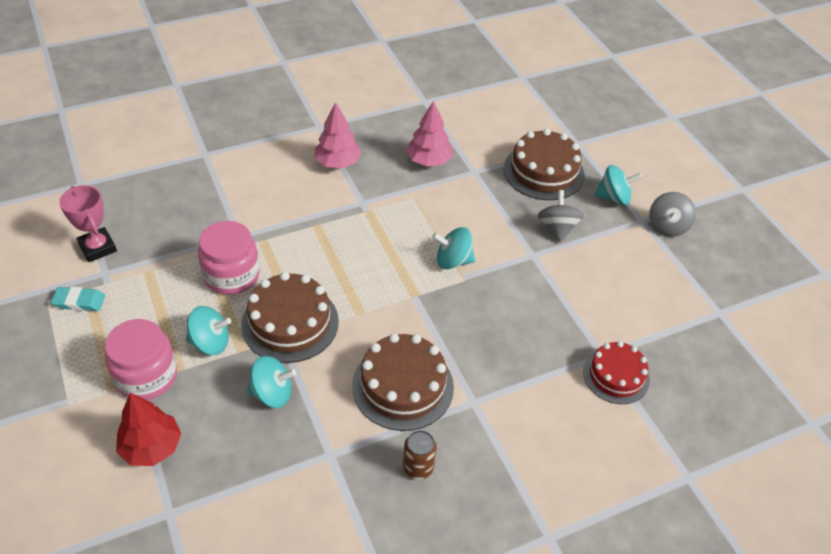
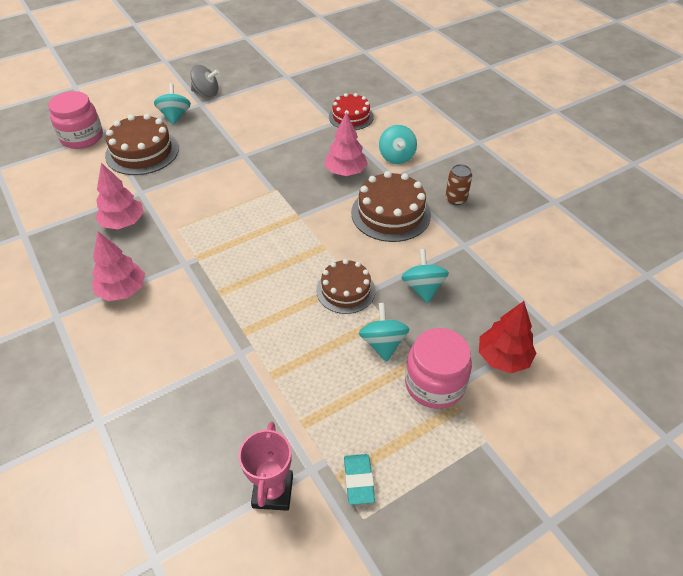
camera: 95 degrees left, 0 degrees up
pink trophy [59,185,117,262] -> pink trophy turned 45 degrees counterclockwise [238,422,293,511]
pink jar [198,221,260,295] -> pink jar moved to [48,91,103,149]
brown cake [241,272,339,363] -> brown cake [316,259,376,314], size x0.67
turquoise spinning top [432,227,475,269] -> turquoise spinning top moved to [379,125,417,164]
grey spinning top [538,190,584,243] -> none
none -> pink tree [324,113,368,176]

